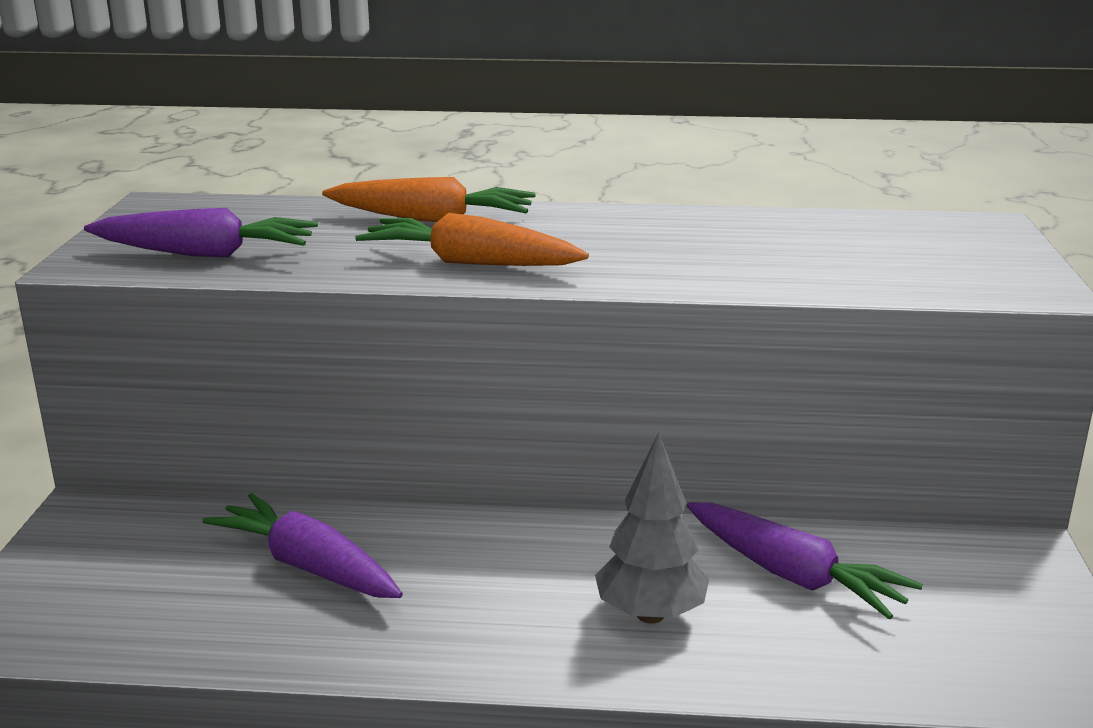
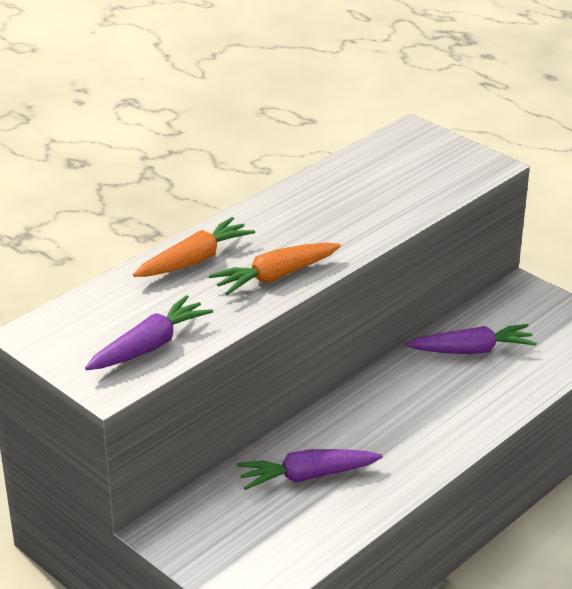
camera: 50 degrees left, 10 degrees up
grey tree [595,432,709,623] -> none

